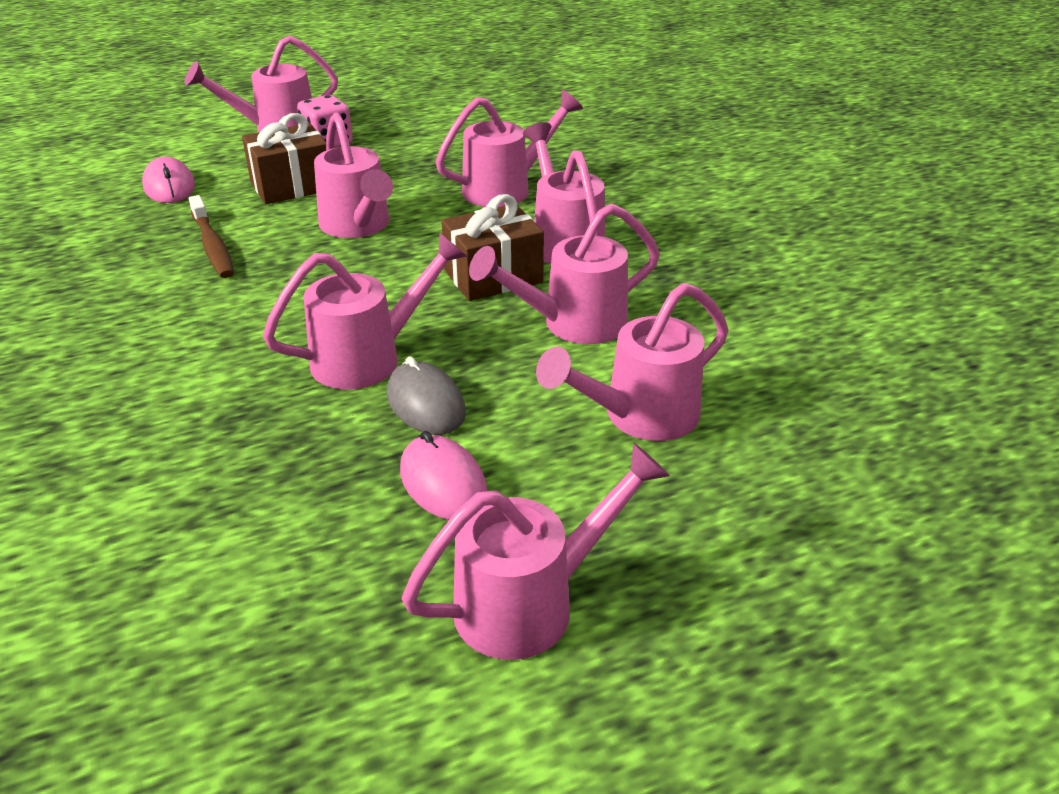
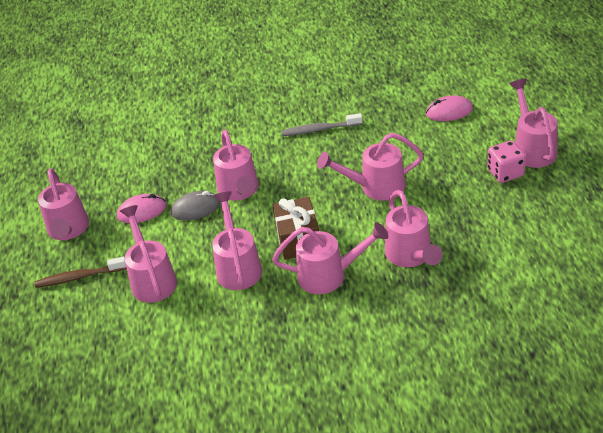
camera: 110 degrees right, 5 degrees up
brown toothbrush [189,195,234,278] -> brown toothbrush moved to [35,257,127,288]
brown gift [242,113,326,204] -> none
none -> grey toothbrush [282,113,363,136]

